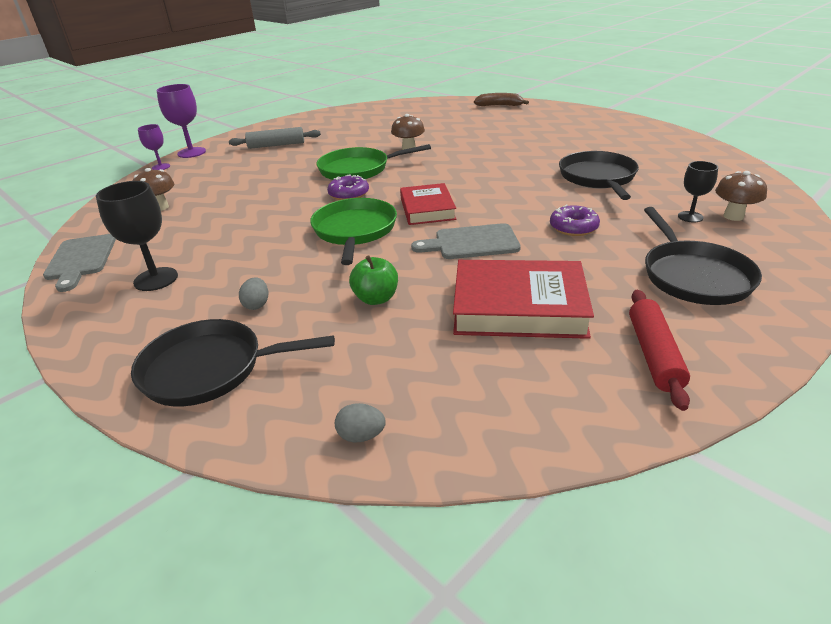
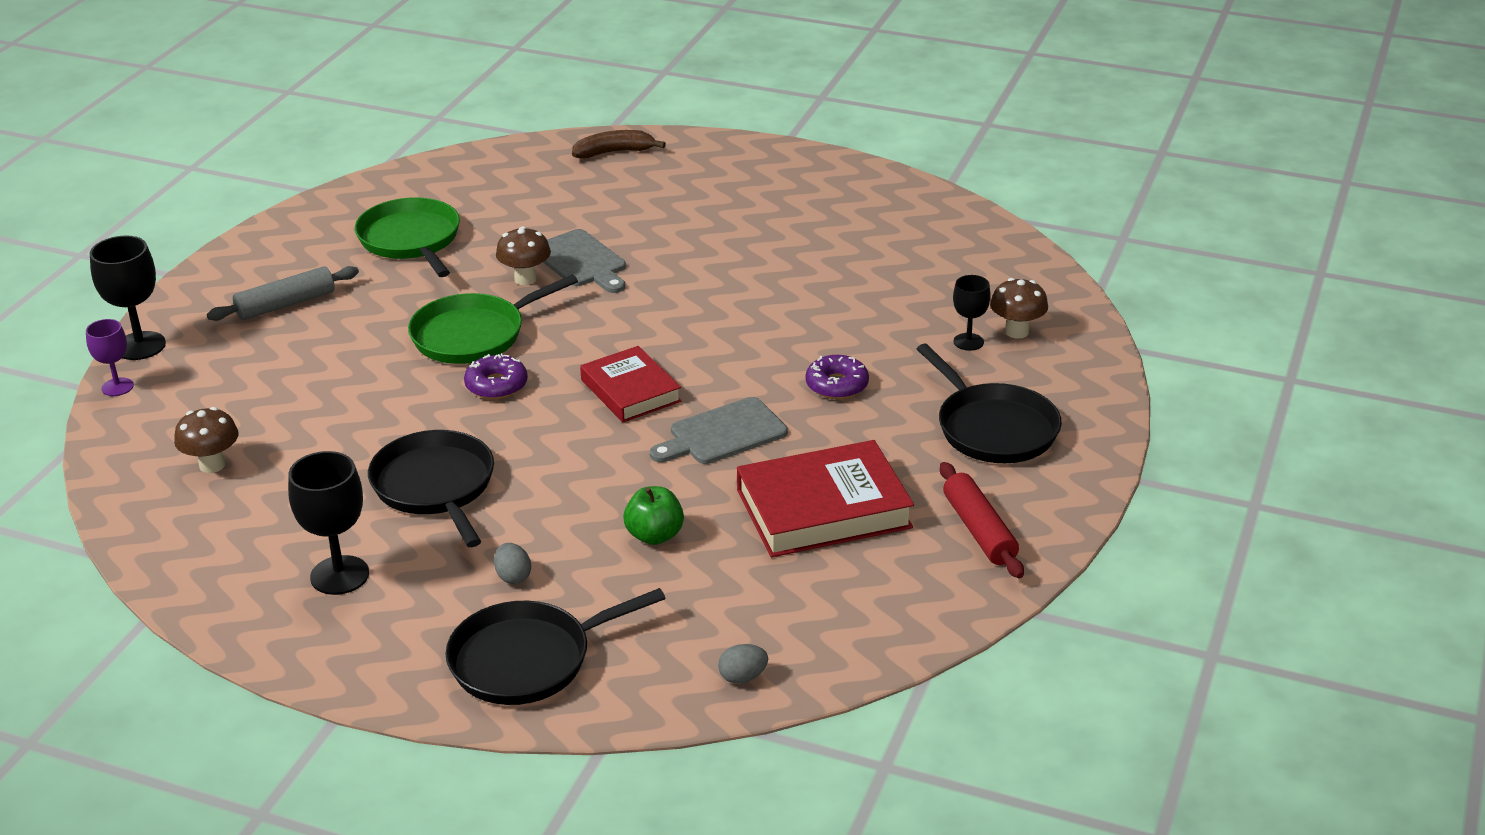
camera: 25 degrees left, 0 degrees up
grey cutting board [43,234,116,292] -> grey cutting board moved to [543,229,626,293]
purple goblet [157,84,206,158] -> black goblet [90,236,166,360]
green pan [310,198,397,265] -> green pan moved to [355,197,460,277]
black pan [559,151,639,200] -> black pan moved to [368,430,494,547]

